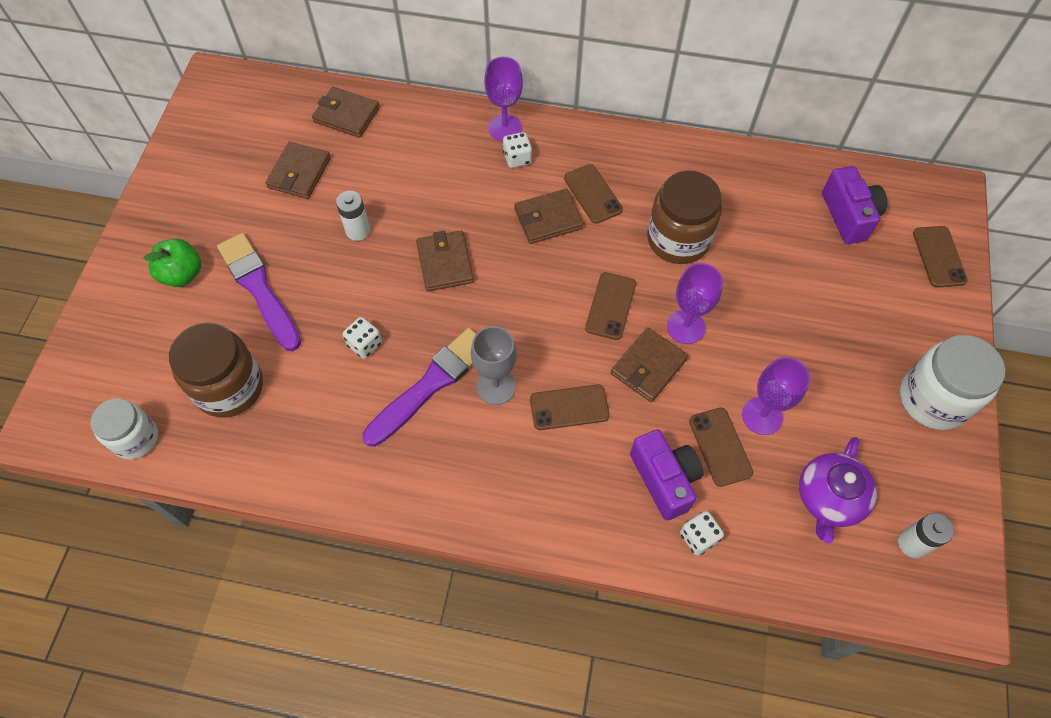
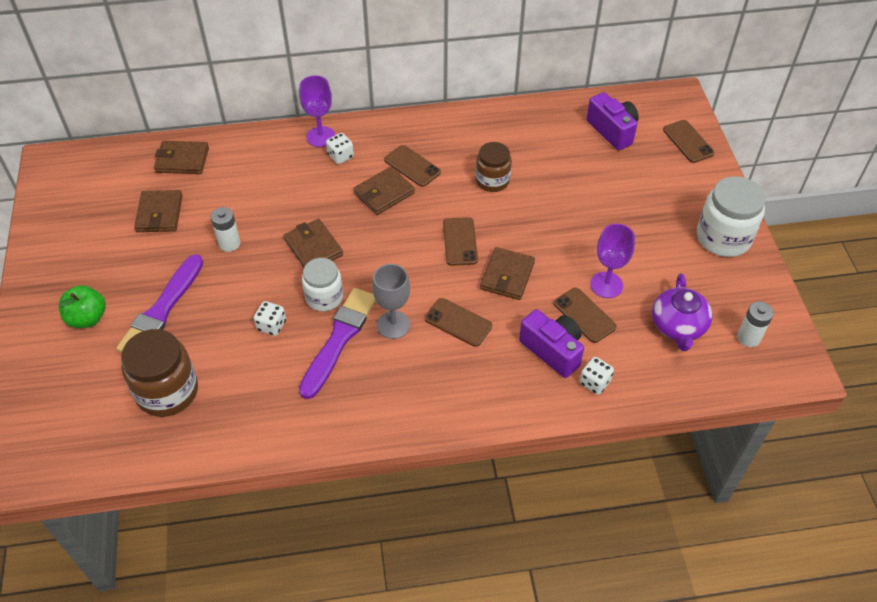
camera: 20 degrees left, 10 degrees down
white jar [91,398,158,459] -> white jar moved to [302,258,343,311]
purple brush [217,233,301,351] -> purple brush turned 105 degrees counterclockwise [116,254,203,353]
brown phone [530,384,610,430] -> brown phone turned 60 degrees clockwise [425,298,492,347]
brown jar [647,171,722,264] -> brown jar [476,142,512,192], size x0.65
purple goblet [667,263,723,344] -> none

